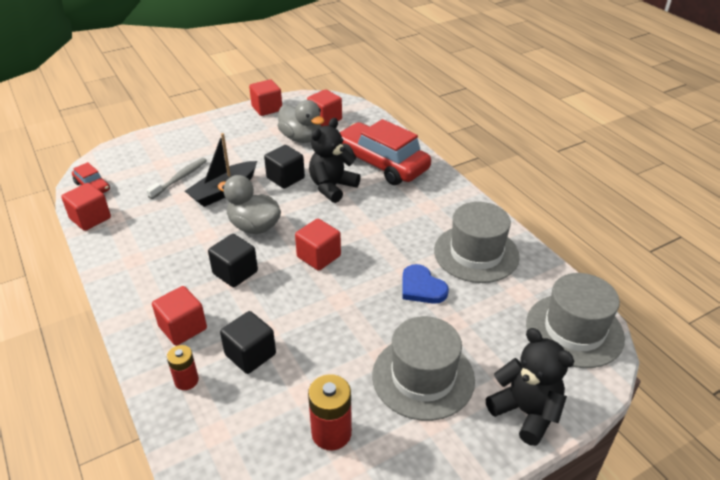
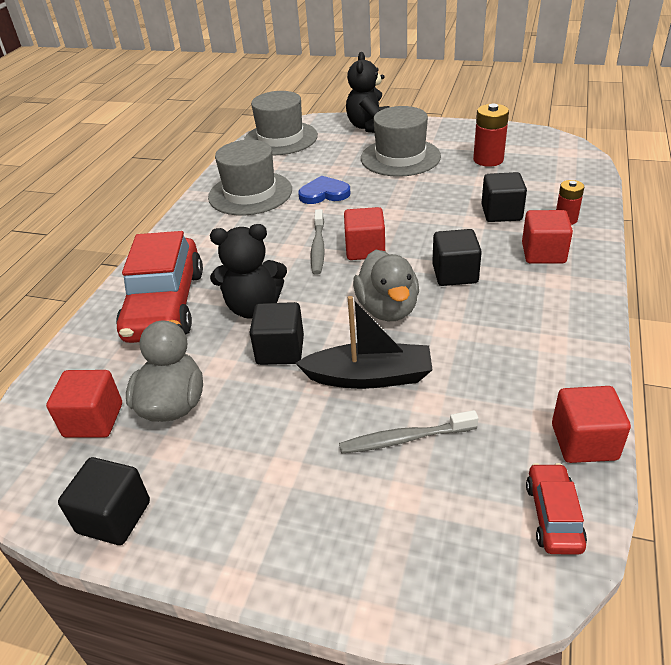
camera: 130 degrees left, 0 degrees up
red cube [249,80,282,116] -> black cube [58,457,150,545]
blue heart [403,264,449,304] -> blue heart turned 105 degrees counterclockwise [298,176,350,204]
none -> grey toothbrush [311,209,325,275]

